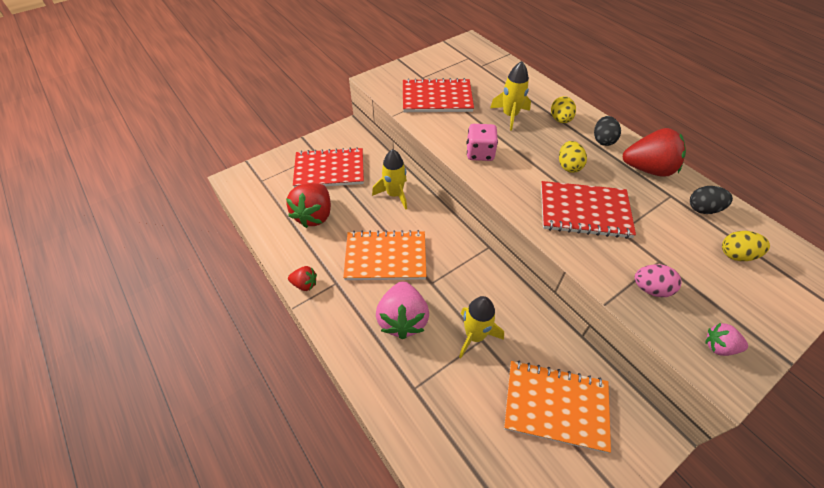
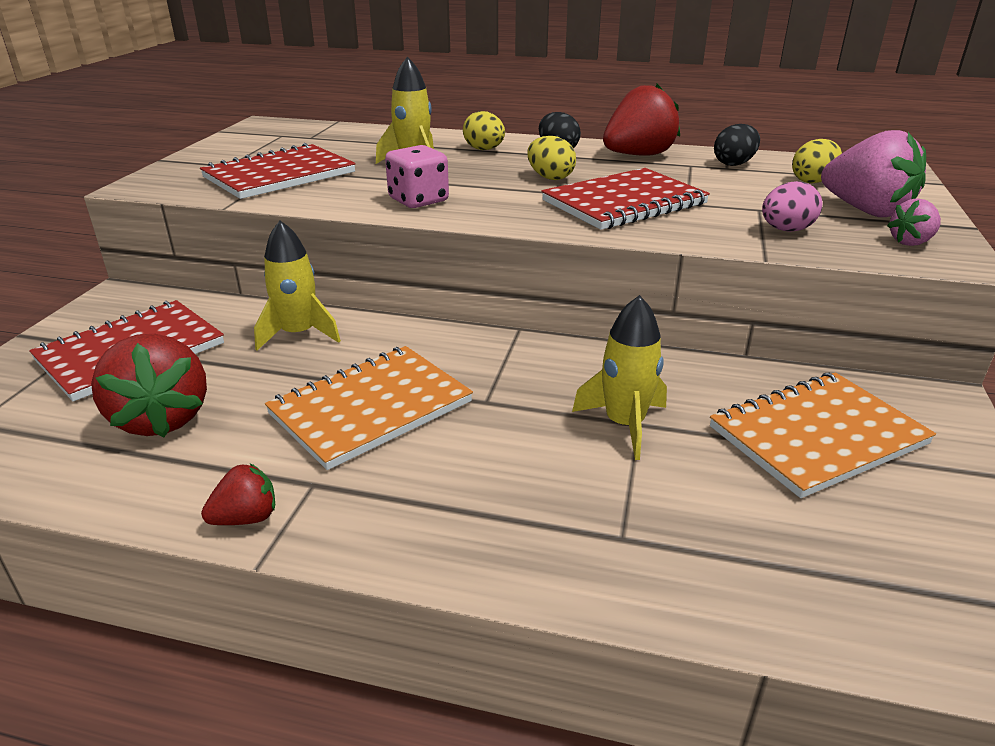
camera: 40 degrees left, 20 degrees down
pink strawberry [376,281,429,339] -> pink strawberry moved to [821,130,926,217]

